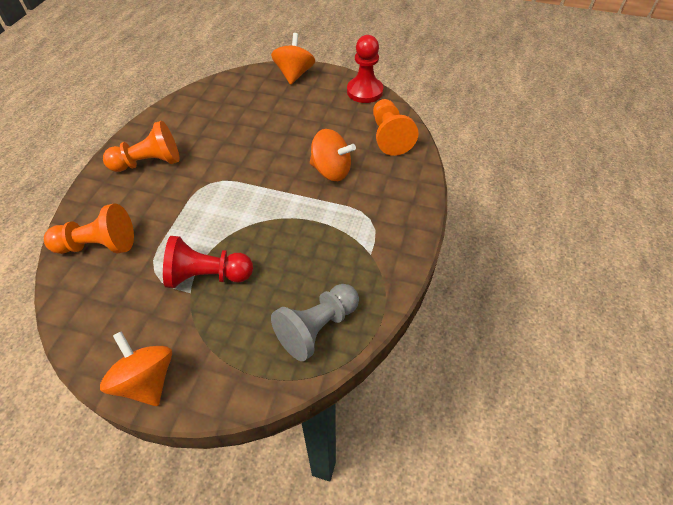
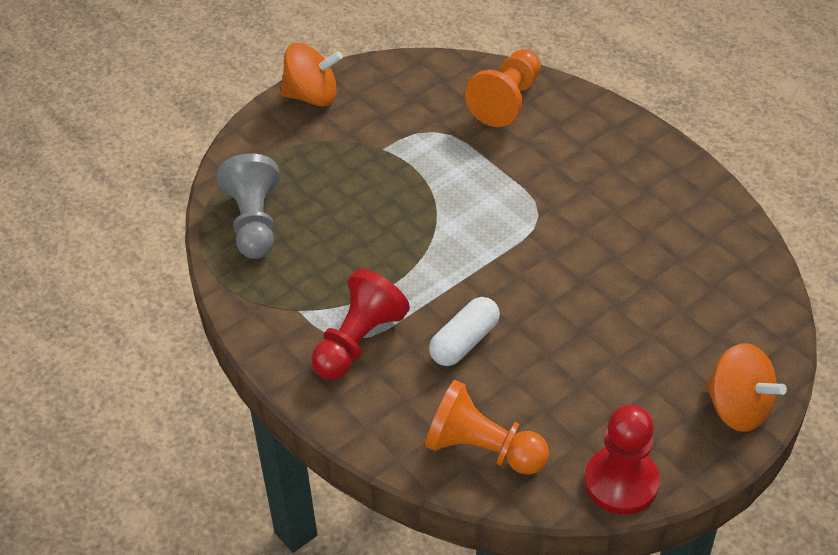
camera: 125 degrees right, 5 degrees down
orange pawn [103,121,180,172] -> none
red pawn [163,236,253,288] -> red pawn moved to [312,269,410,380]
orange spinning top [310,129,356,181] -> white capsule [429,297,500,366]

